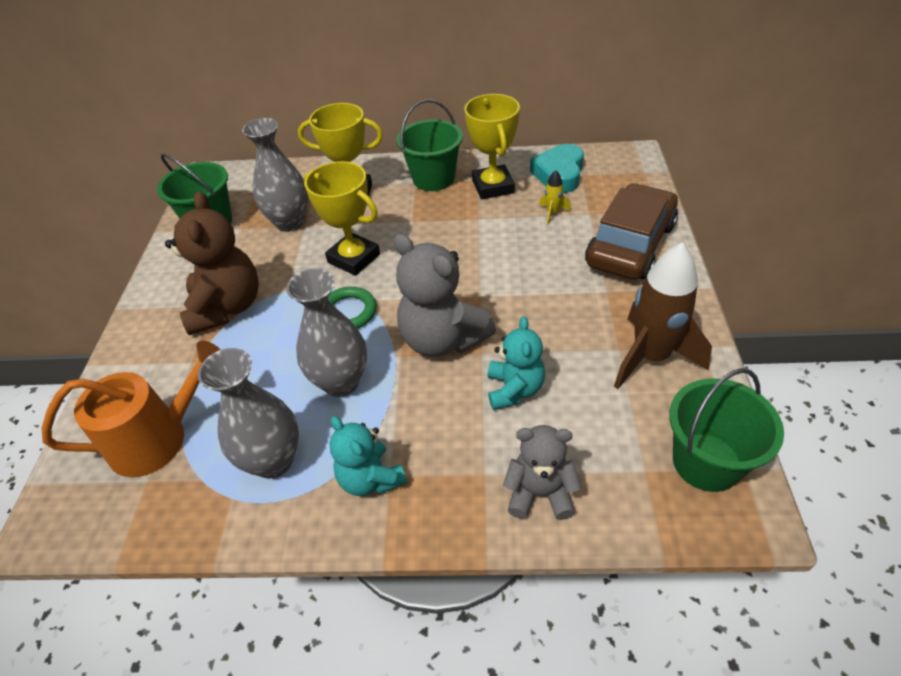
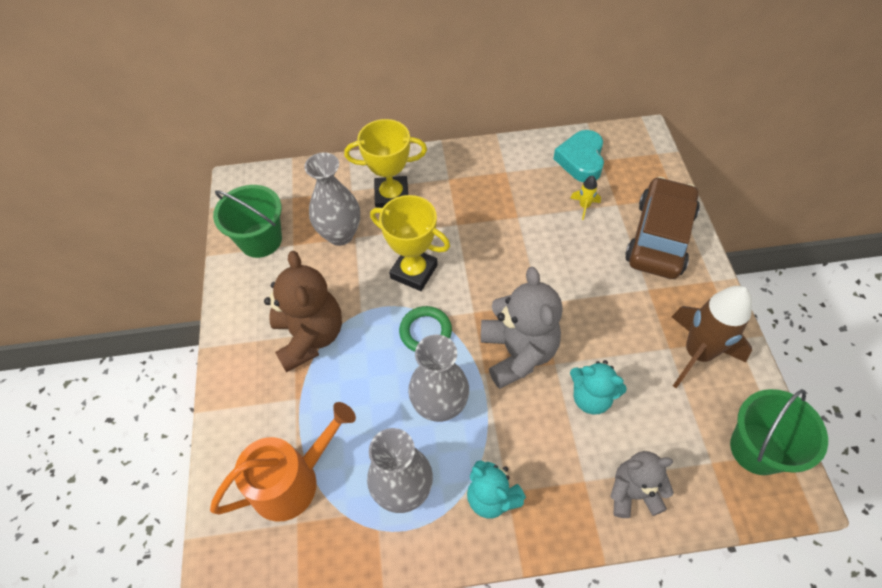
camera: 10 degrees left, 10 degrees up
grey teddy bear [394,234,496,357] -> grey teddy bear turned 135 degrees counterclockwise [481,267,563,389]
green bucket [397,99,463,191] -> none
yellow trophy [464,94,520,200] -> none
turquoise teddy bear [487,316,545,410] -> turquoise teddy bear turned 120 degrees clockwise [570,360,627,414]

